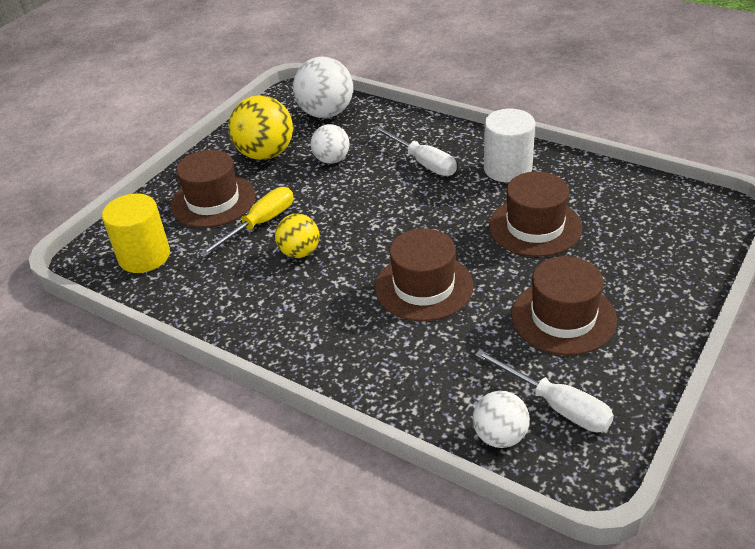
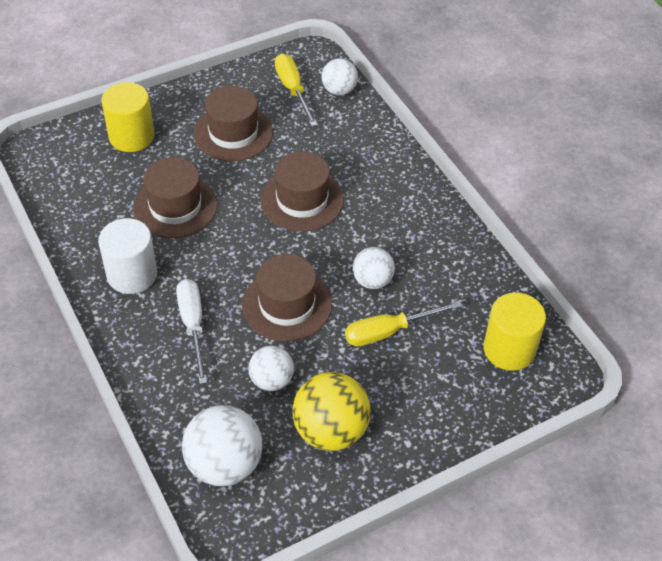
camera: 155 degrees left, 10 degrees up
brown hat [170,150,256,228] -> brown hat moved to [242,254,332,342]
yellow ball [275,214,320,258] -> white ball [353,247,395,289]
white screwdriver [475,350,614,432] -> yellow screwdriver [275,54,318,126]
none -> yellow cylinder [102,82,154,152]

